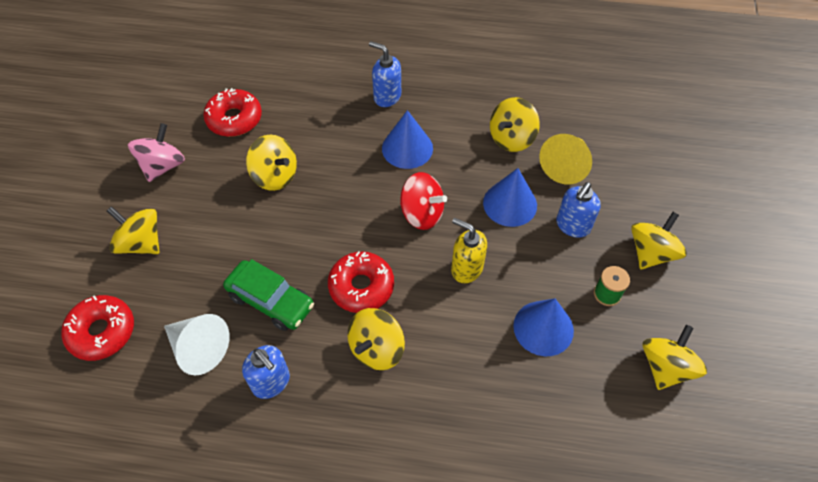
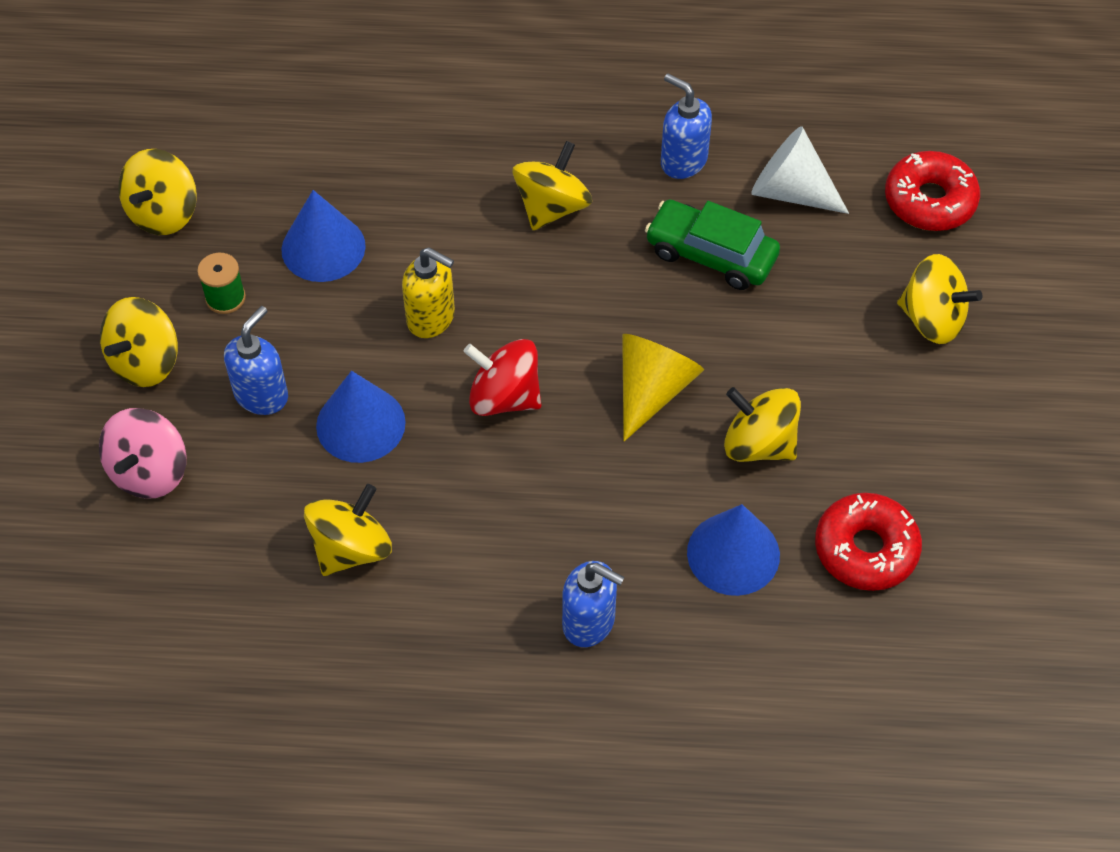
camera: 175 degrees right, 0 degrees up
pink spinning top [128,123,185,182] -> pink spinning top moved to [99,408,186,499]
red donut [328,251,394,313] -> none
blue cone [382,110,433,169] -> blue cone moved to [687,504,780,596]
yellow cone [539,134,592,185] -> yellow cone moved to [622,334,704,441]

